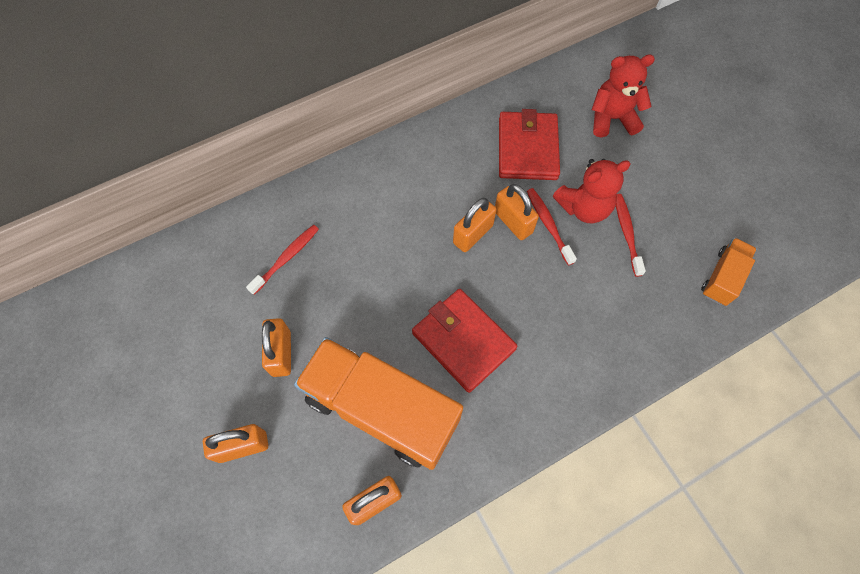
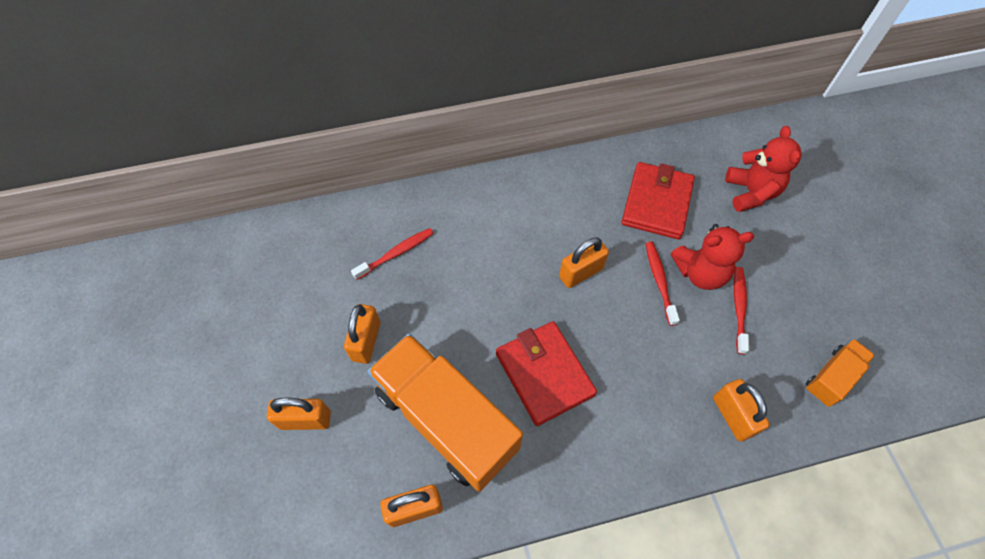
camera: 15 degrees right, 5 degrees down
orange padlock [495,184,539,240] -> orange padlock moved to [713,379,770,441]
red teddy bear [592,55,655,137] -> red teddy bear turned 75 degrees clockwise [725,126,802,212]

